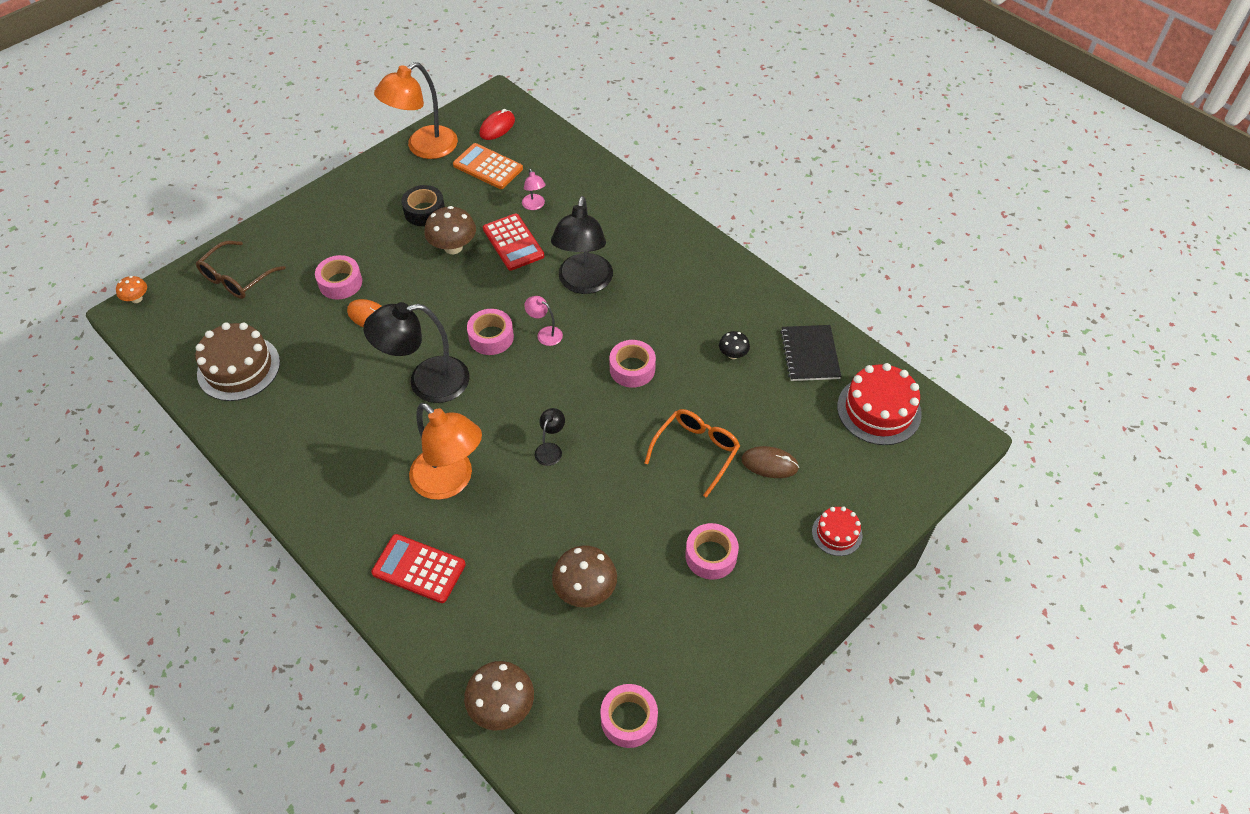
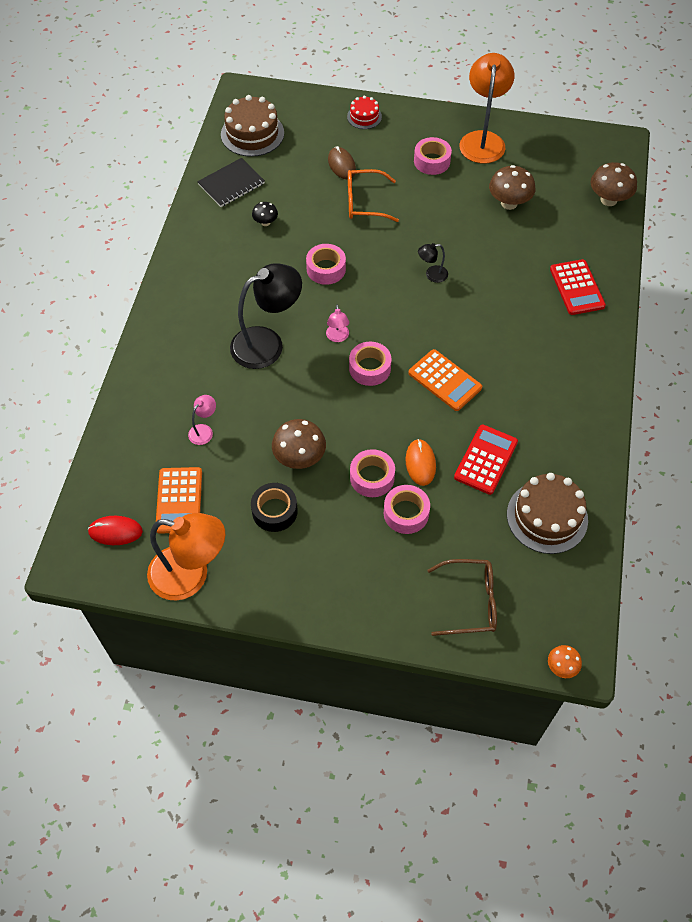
camera: 125 degrees left, 5 degrees up
black lamp [363,302,469,403] -> orange calculator [408,349,482,411]
orange lamp [409,403,482,500] -> orange lamp moved to [459,53,515,163]
red calculator [483,213,544,270] -> red calculator moved to [454,425,518,495]
pink tape [600,684,658,748] -> pink tape moved to [350,449,395,497]
red cake [837,363,922,445] -> brown cake [221,95,284,157]

